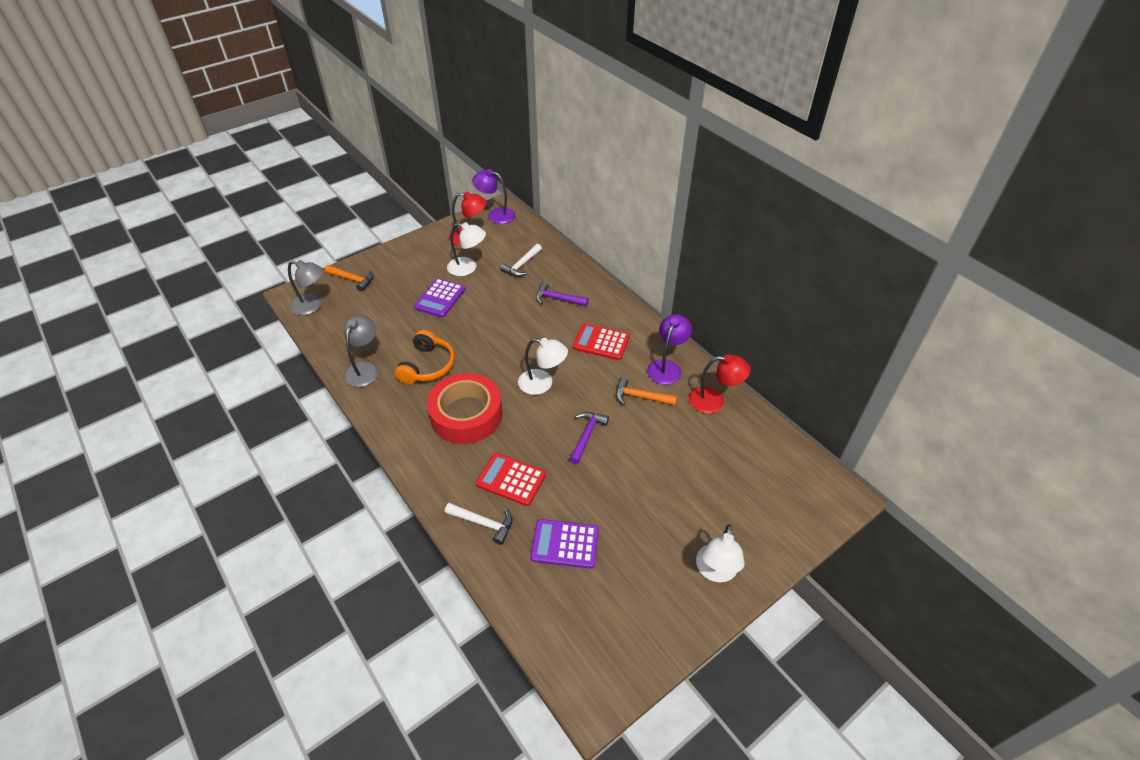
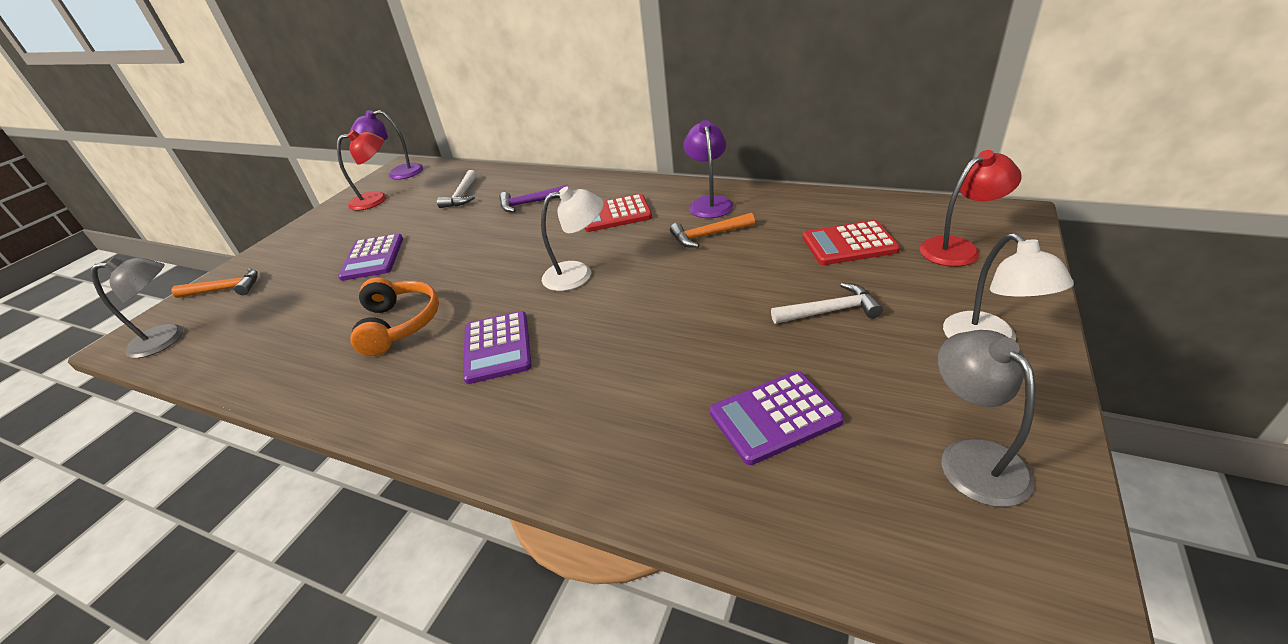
camera: 25 degrees left, 10 degrees down
grey lamp [344,316,379,387] -> grey lamp moved to [938,330,1035,507]
red tape [427,373,502,444] -> purple calculator [463,311,532,384]
white hammer [445,503,512,545] -> white hammer moved to [771,282,883,324]
white lamp [447,222,486,276] -> none
red calculator [476,453,546,506] -> red calculator moved to [803,220,900,265]
purple hammer [569,412,609,464] -> none
red lamp [689,354,751,413] -> red lamp moved to [920,150,1022,267]

